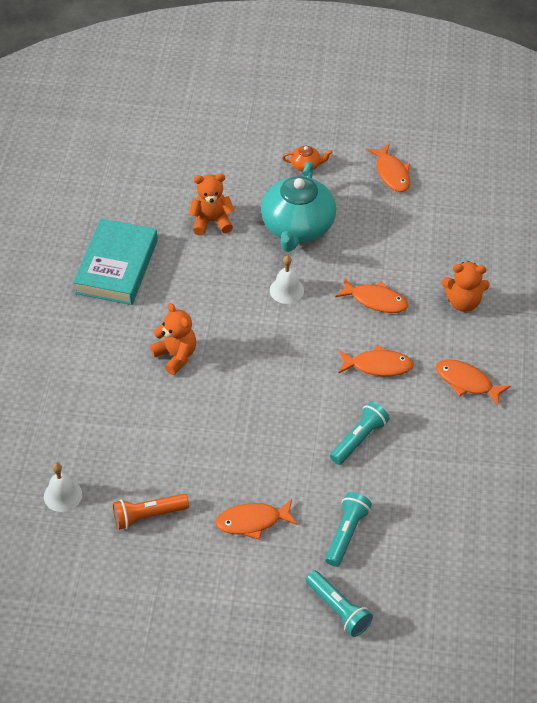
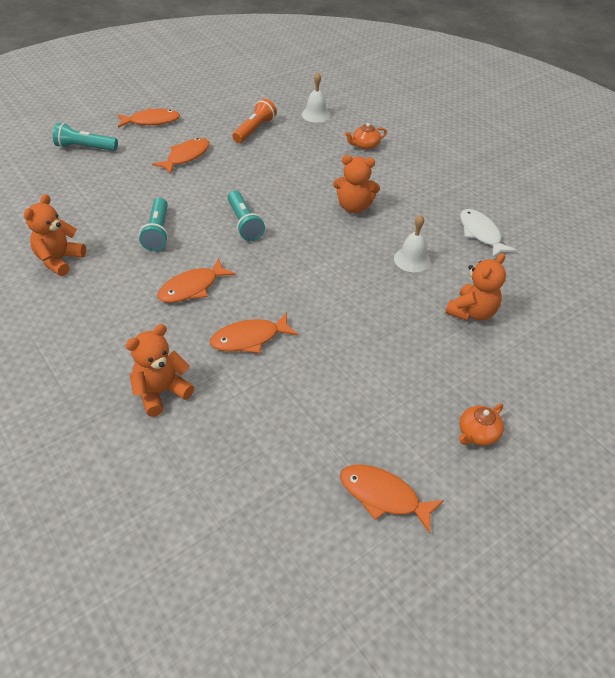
camera: 135 degrees right, 5 degrees down
turquoise book [73,218,158,305] -> white fish [460,209,517,258]
turquoise teapot [261,161,336,252] -> none
white bell [270,256,304,304] -> white bell moved to [394,215,431,272]
turquoise flashlight [325,492,372,567] -> turquoise flashlight moved to [228,191,265,241]
orange fish [436,359,510,407] -> orange fish moved to [117,108,180,128]
none -> orange teddy bear [24,194,86,276]
none -> orange teapot [345,123,387,150]

